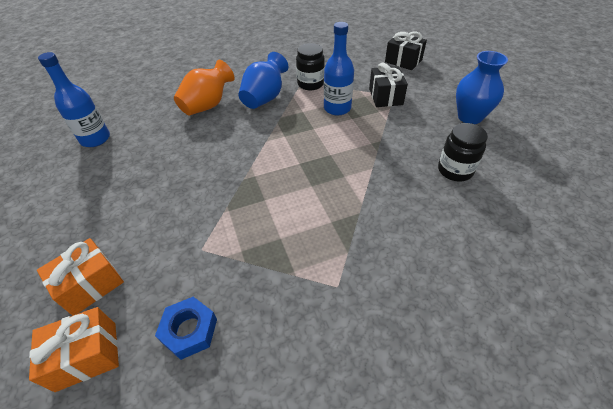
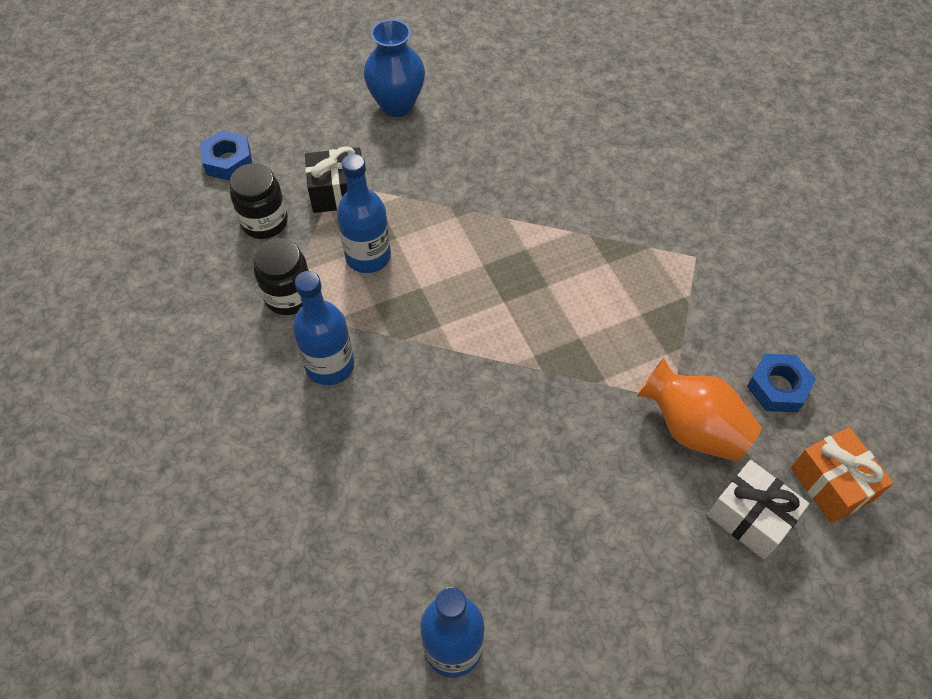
camera: 95 degrees left, 10 degrees up
orange gift [37,238,124,316] -> white gift [708,460,810,559]
orange vase [174,60,235,115] -> orange vase moved to [637,358,761,462]
blue vase [238,52,288,109] -> blue bottle [293,271,354,385]
black gift [385,32,427,70] -> blue nut [200,130,252,181]
black jar [438,123,488,181] -> black jar moved to [229,163,288,239]

